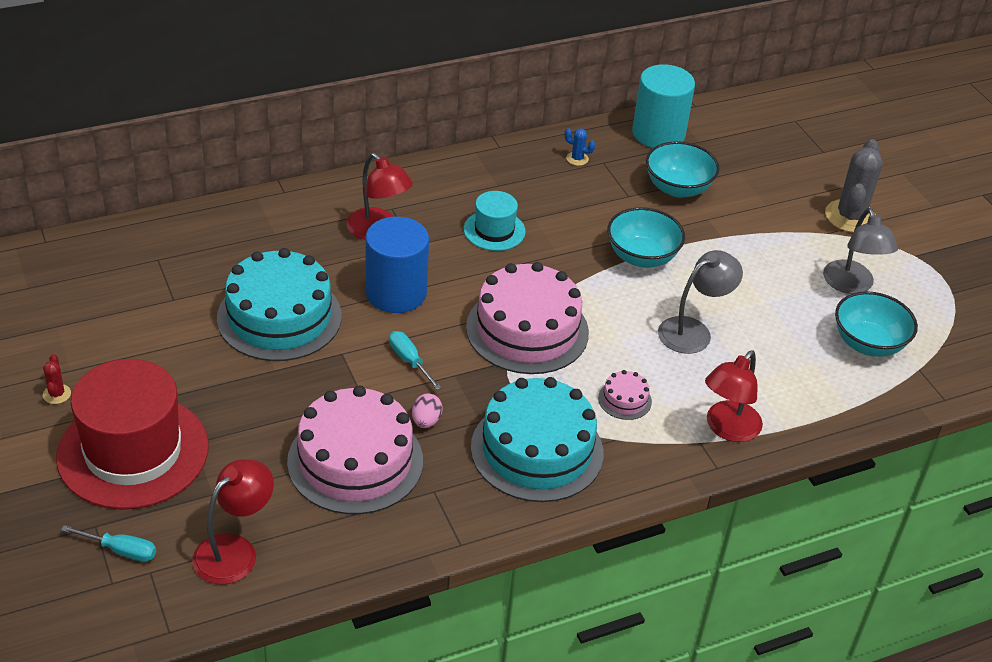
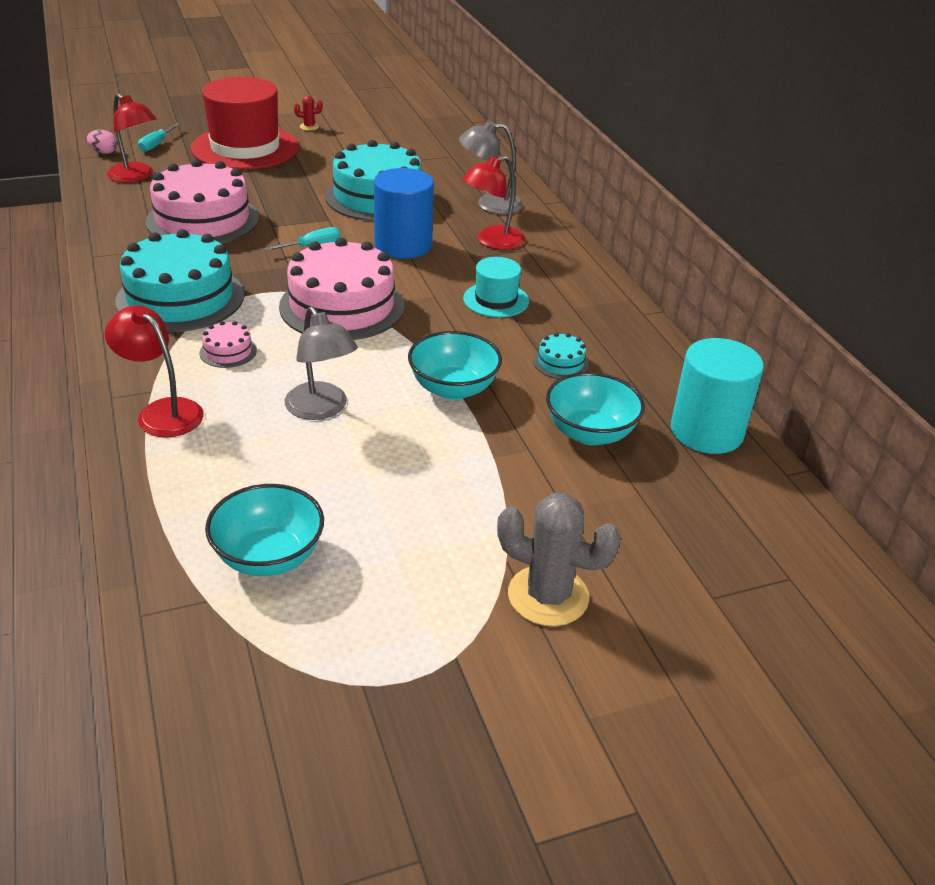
camera: 95 degrees right, 5 degrees down
pink egg [412,393,442,428] -> pink egg moved to [87,130,117,154]
blue cactus [565,128,595,166] -> none
grey lamp [823,208,898,294] -> grey lamp moved to [459,121,523,214]
none -> turquoise cake [533,333,589,379]

